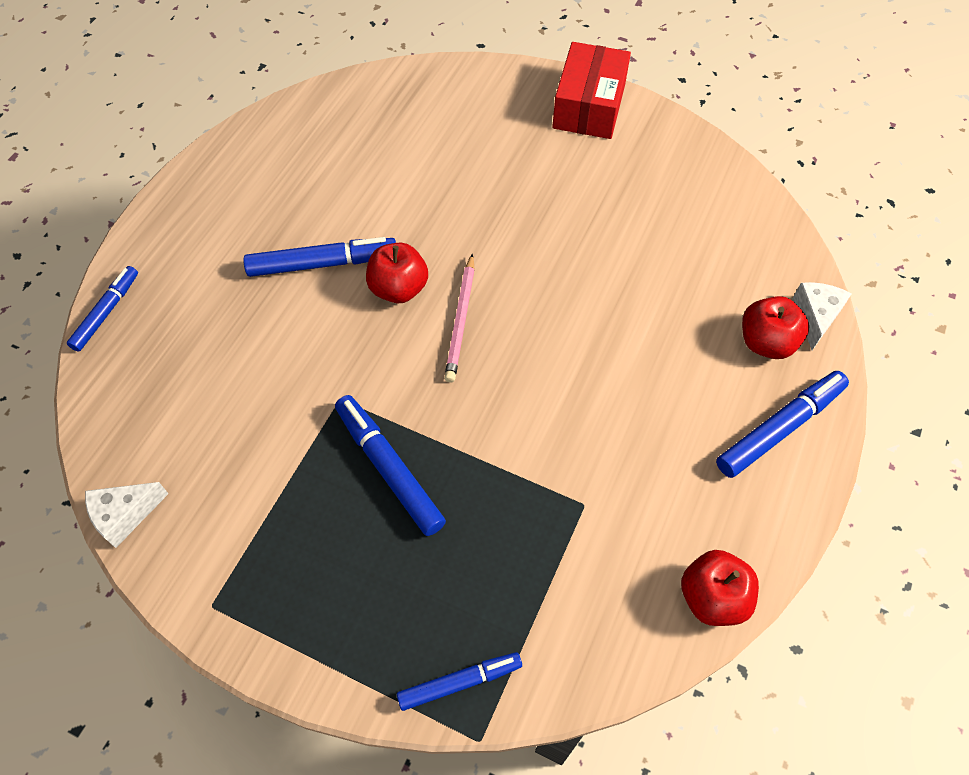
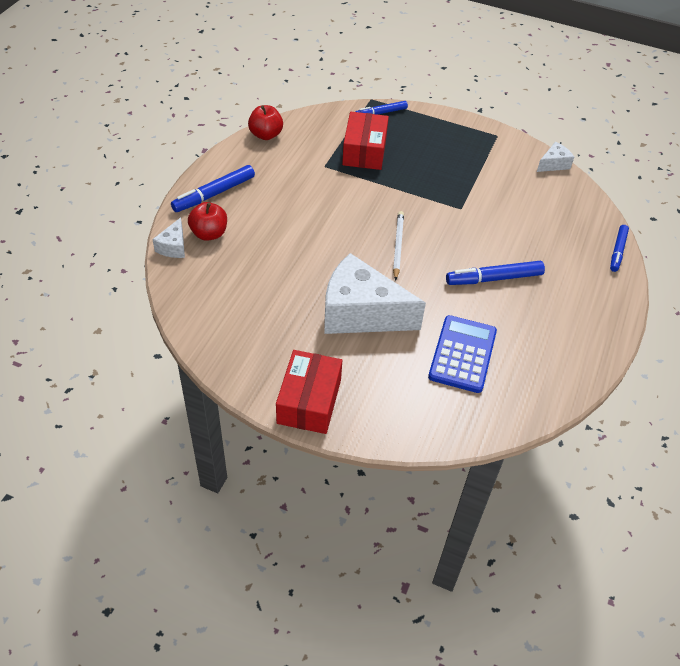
camera: 175 degrees right, 10 degrees down
blue marker [335,395,446,536] -> none
red apple [366,243,428,303] -> none
pink pencil [444,254,475,382] -> white pencil [393,211,404,281]
none -> white cheese [324,253,426,334]
none -> red box [342,112,389,170]
none -> blue calculator [428,315,497,393]

